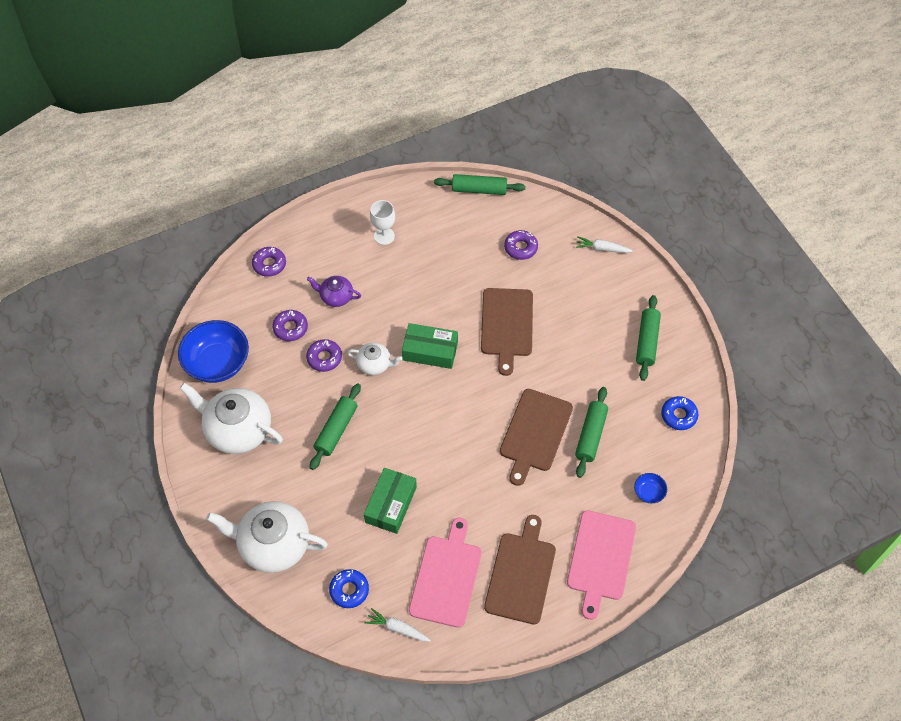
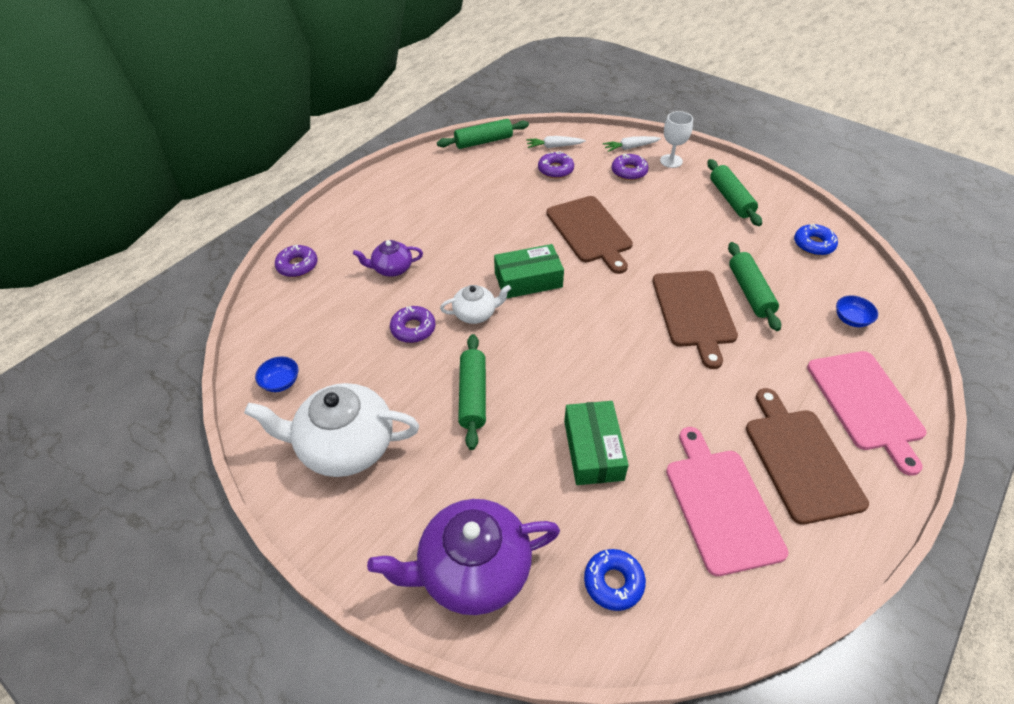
camera: 25 degrees left, 10 degrees down
blue bowl [178,320,249,383] -> blue bowl [255,356,298,392], size x0.44
white teapot [206,501,328,573] -> purple teapot [367,499,560,615]
purple donut [272,310,308,341] -> purple donut moved to [612,154,649,180]
white carrot [365,608,431,641] -> white carrot moved to [526,136,586,148]
white goblet [370,200,395,245] -> white goblet moved to [660,111,693,168]

